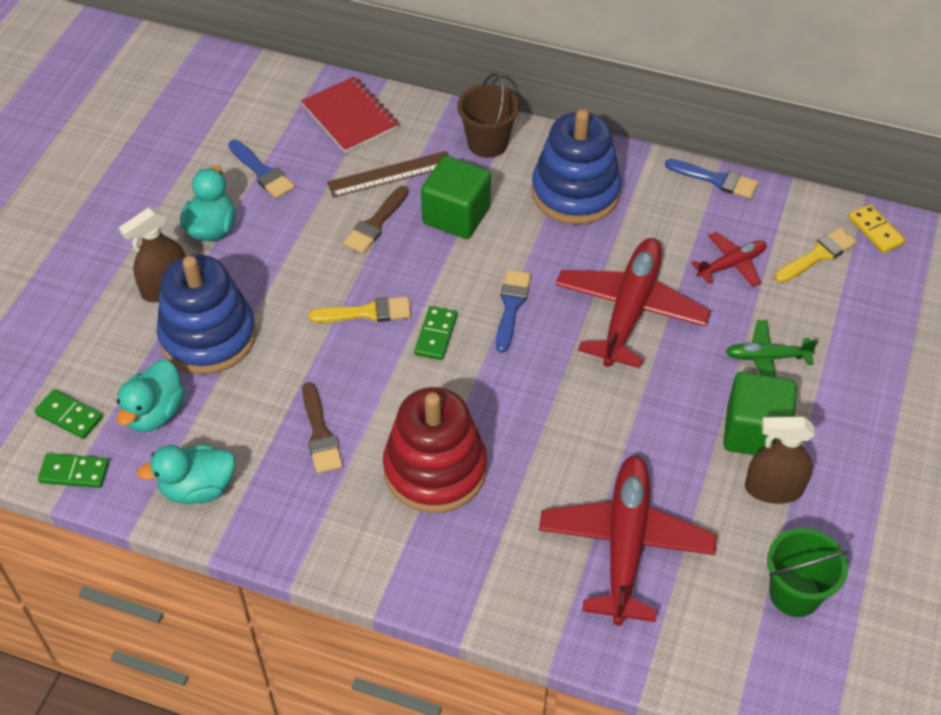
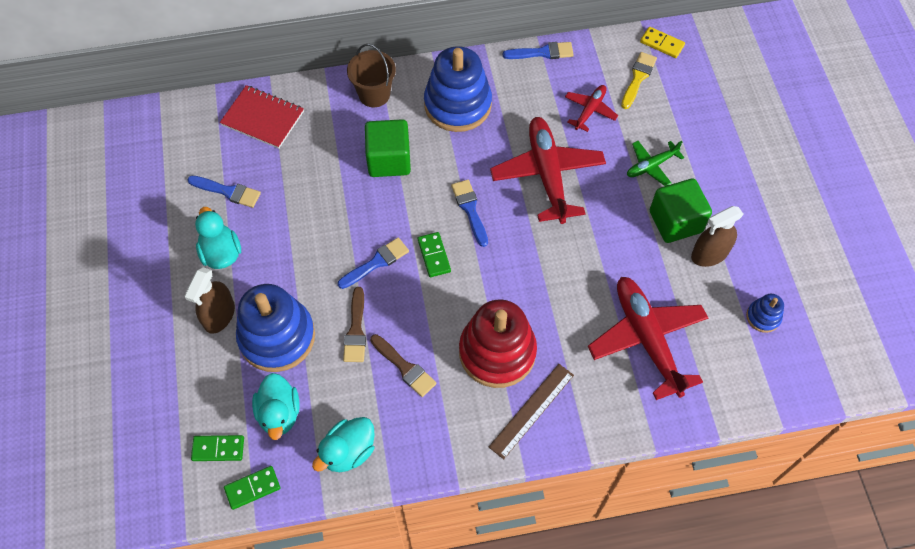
camera: 30 degrees left, 10 degrees up
yellow brush [309,297,411,323] -> blue brush [338,237,409,289]
brown ruler [327,151,449,197] -> brown ruler moved to [489,364,574,459]
brown brush [343,186,409,254] -> brown brush moved to [343,287,366,362]
green bucket [767,528,848,617] -> blue stacking toy [746,294,784,333]

